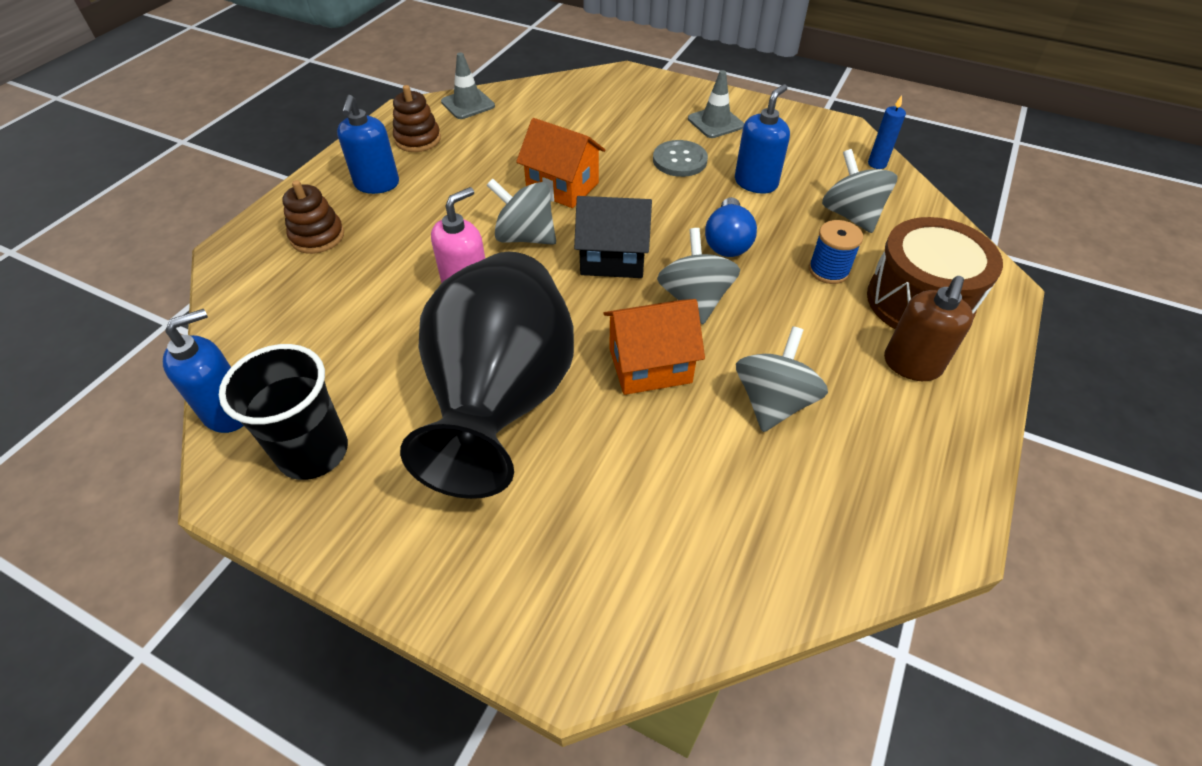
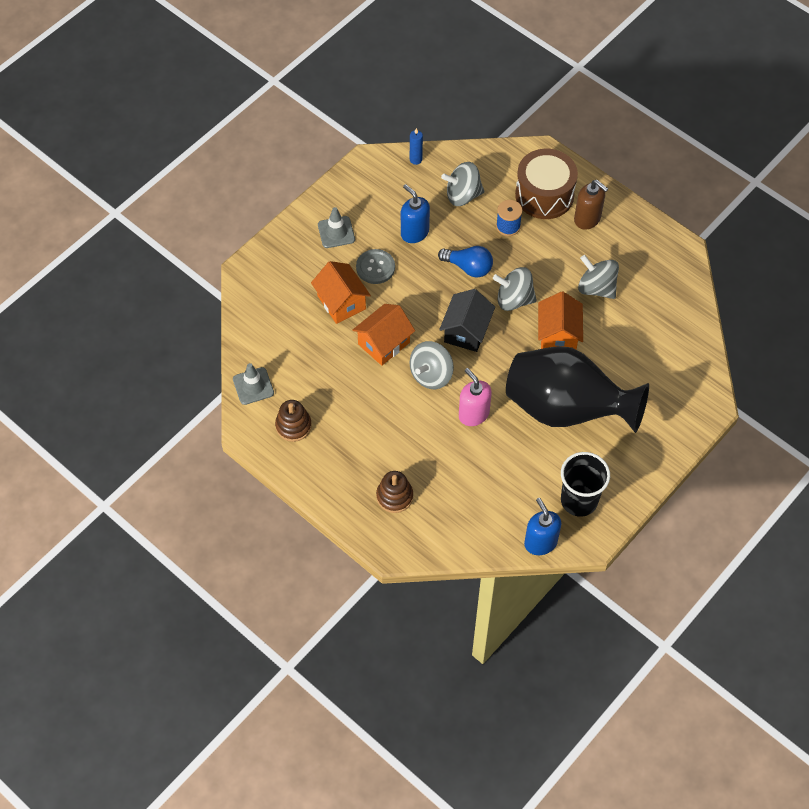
camera: 75 degrees left, 10 degrees up
blue soap dispenser [337,95,399,194] -> none
none -> orange house [311,261,371,324]

